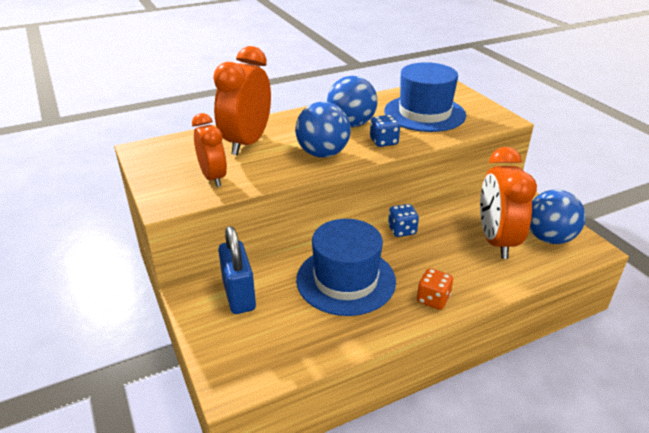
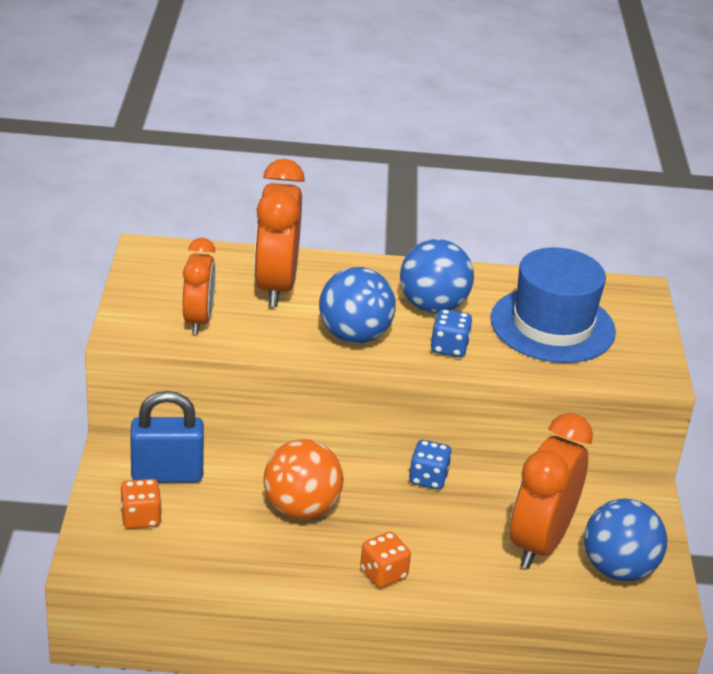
camera: 25 degrees right, 0 degrees up
orange clock [213,46,271,155] -> orange clock turned 45 degrees counterclockwise [254,159,305,307]
blue padlock [218,226,256,314] -> blue padlock turned 75 degrees clockwise [130,391,204,483]
blue hat [296,219,396,316] -> orange ball [263,439,344,519]
none -> orange dice [121,479,162,529]

